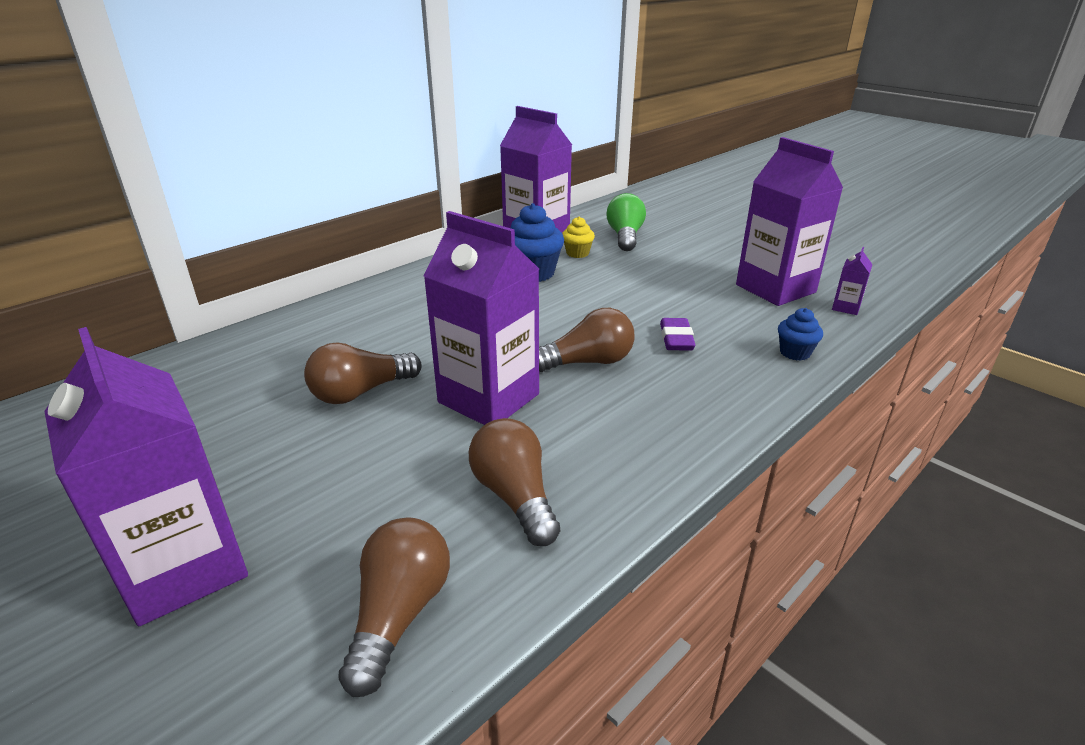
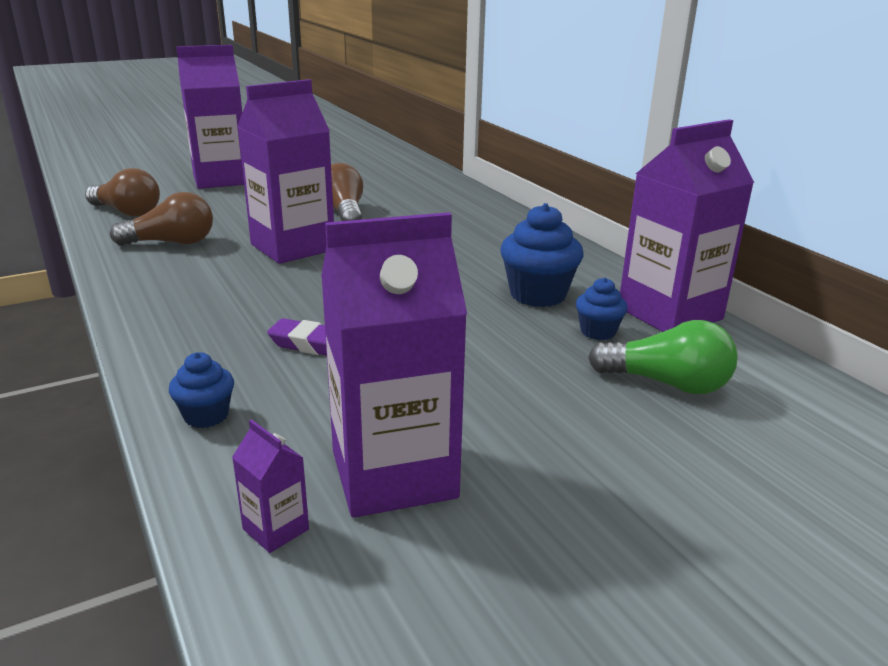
camera: 105 degrees right, 5 degrees down
brown light bulb [539,308,634,372] -> none
yellow cupcake [562,217,595,258] -> blue cupcake [576,277,628,340]

